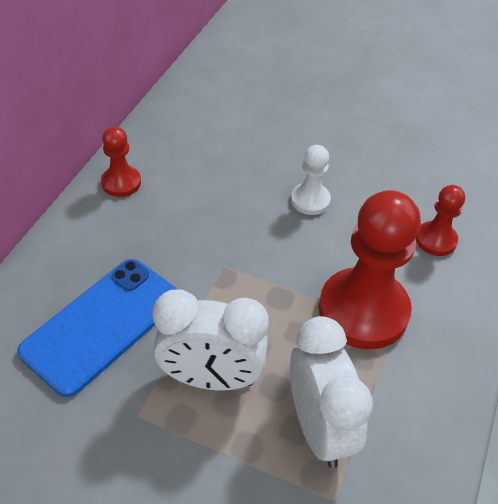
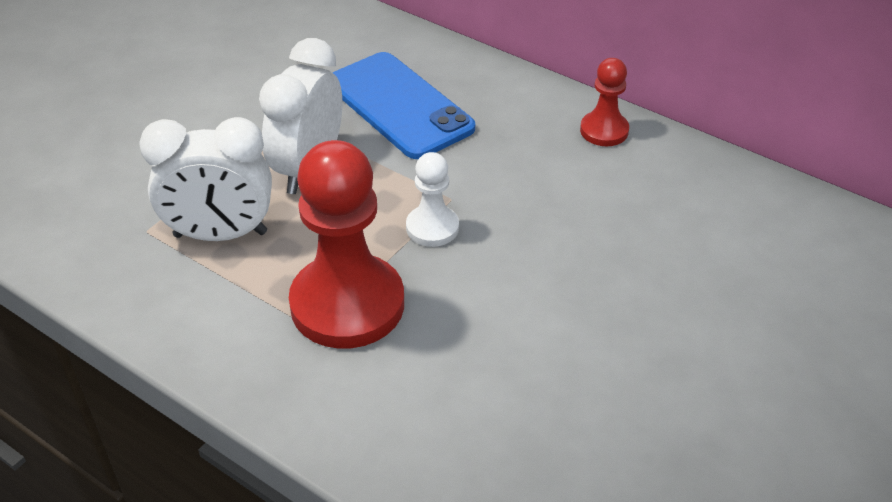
camera: 105 degrees right, 5 degrees down
white pawn [291,145,331,215] -> white pawn moved to [406,152,459,247]
red pawn [415,185,465,256] -> none

